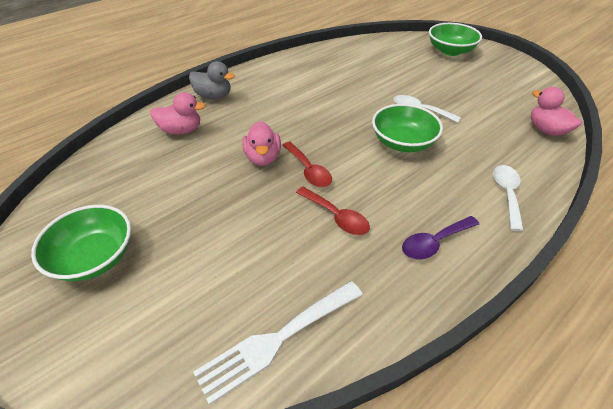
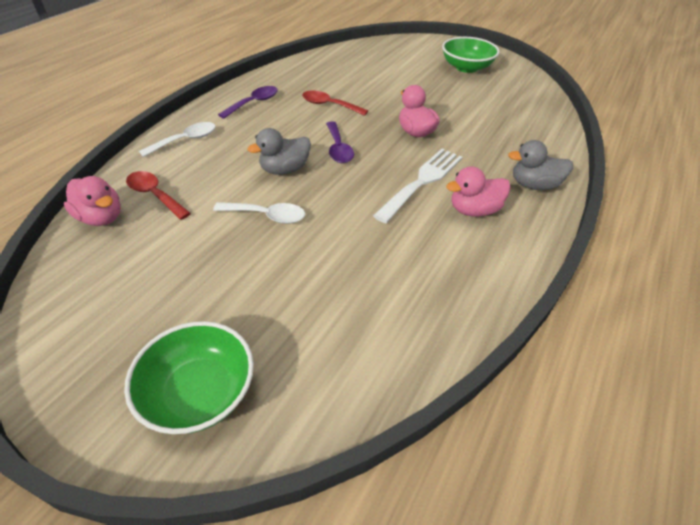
camera: 160 degrees right, 0 degrees up
pink duck [150,92,206,135] -> pink duck moved to [446,166,511,217]
white fork [193,281,363,405] -> white fork moved to [373,149,463,223]
red spoon [282,142,332,187] -> red spoon moved to [126,171,191,220]
green bowl [372,104,443,152] -> grey duck [247,128,311,175]
white spoon [493,165,524,231] -> white spoon turned 120 degrees counterclockwise [139,122,216,157]
none -> purple spoon [326,121,354,163]

